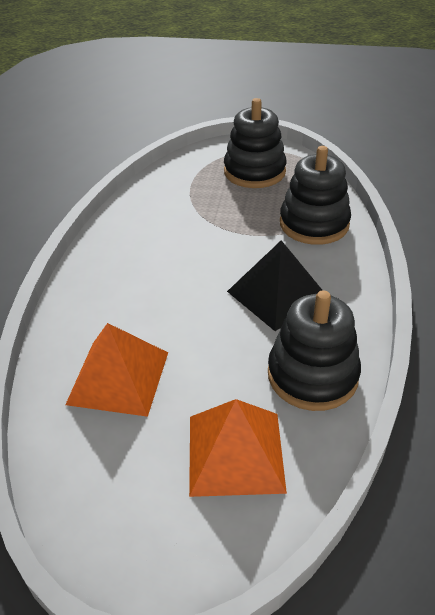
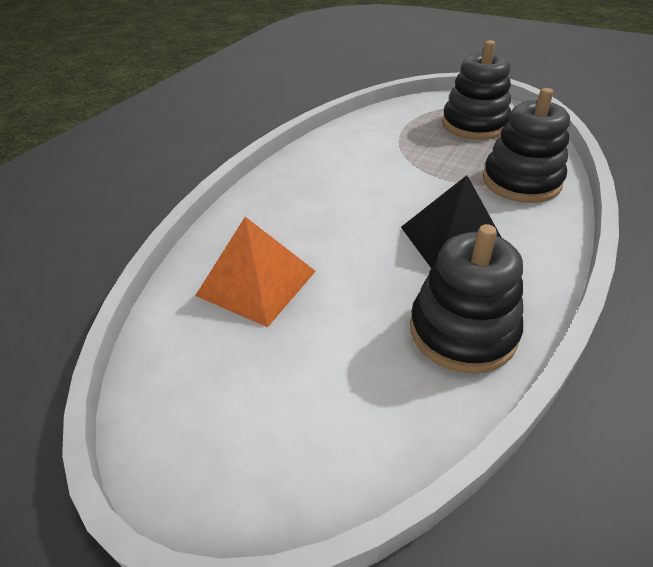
camera: 20 degrees right, 0 degrees up
orange pyramid [189,399,287,497] -> none

